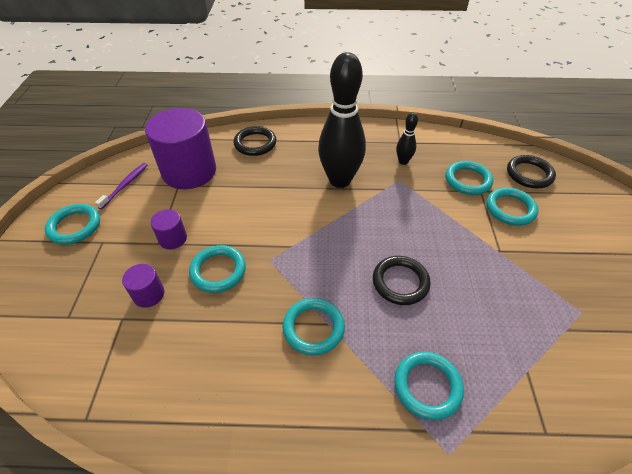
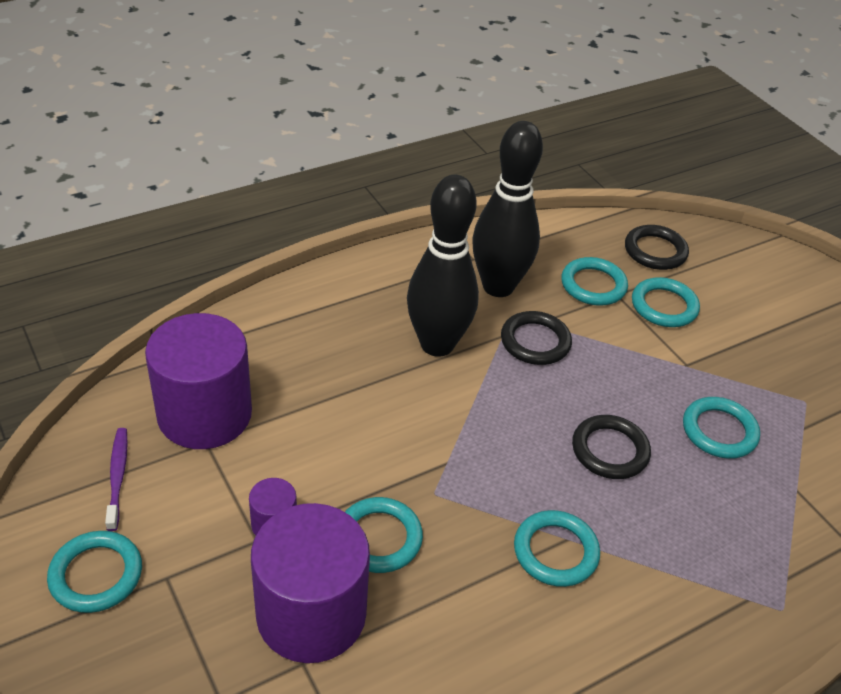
camera: 35 degrees left, 5 degrees down
purple cylinder [122,264,164,308] -> purple cylinder [251,503,370,663], size x2.24
black ring [234,126,277,156] -> black ring moved to [501,311,572,365]
turquoise ring [394,352,464,420] -> turquoise ring moved to [683,397,760,459]
black bowling pin [396,113,418,165] -> black bowling pin [472,121,543,297], size x2.23

